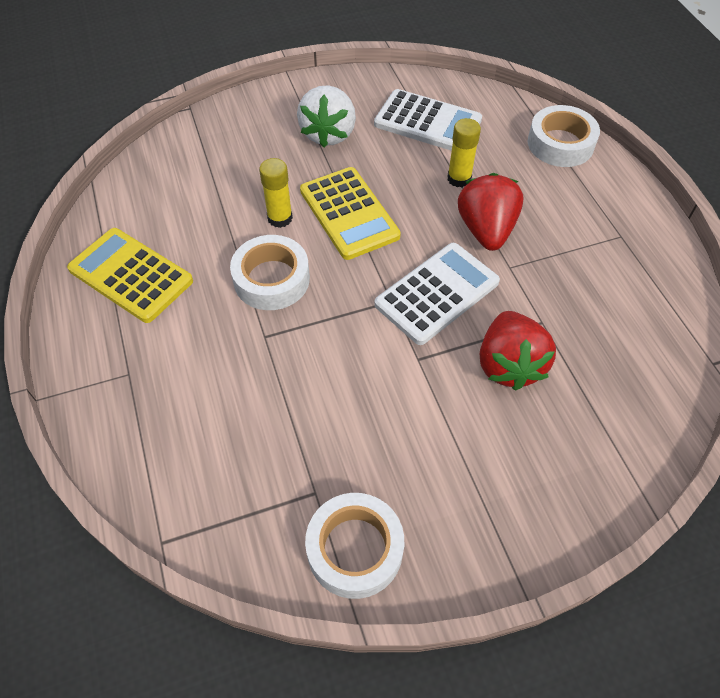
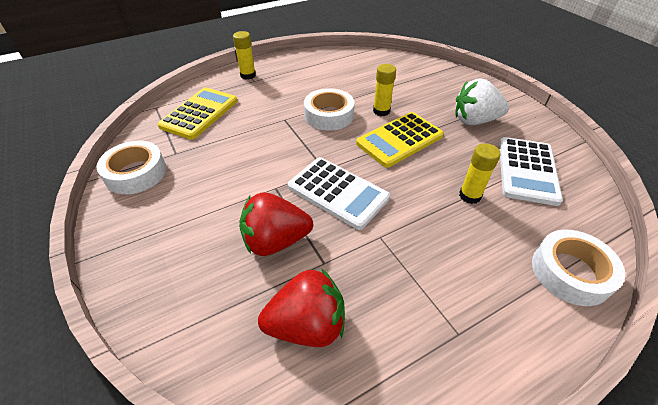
camera: 80 degrees right, 10 degrees down
yellow calculator [67,228,193,323] -> yellow calculator moved to [158,87,238,140]
red strawberry [458,173,524,251] -> red strawberry moved to [258,268,345,347]
none -> yellow glue stick [233,31,256,80]

